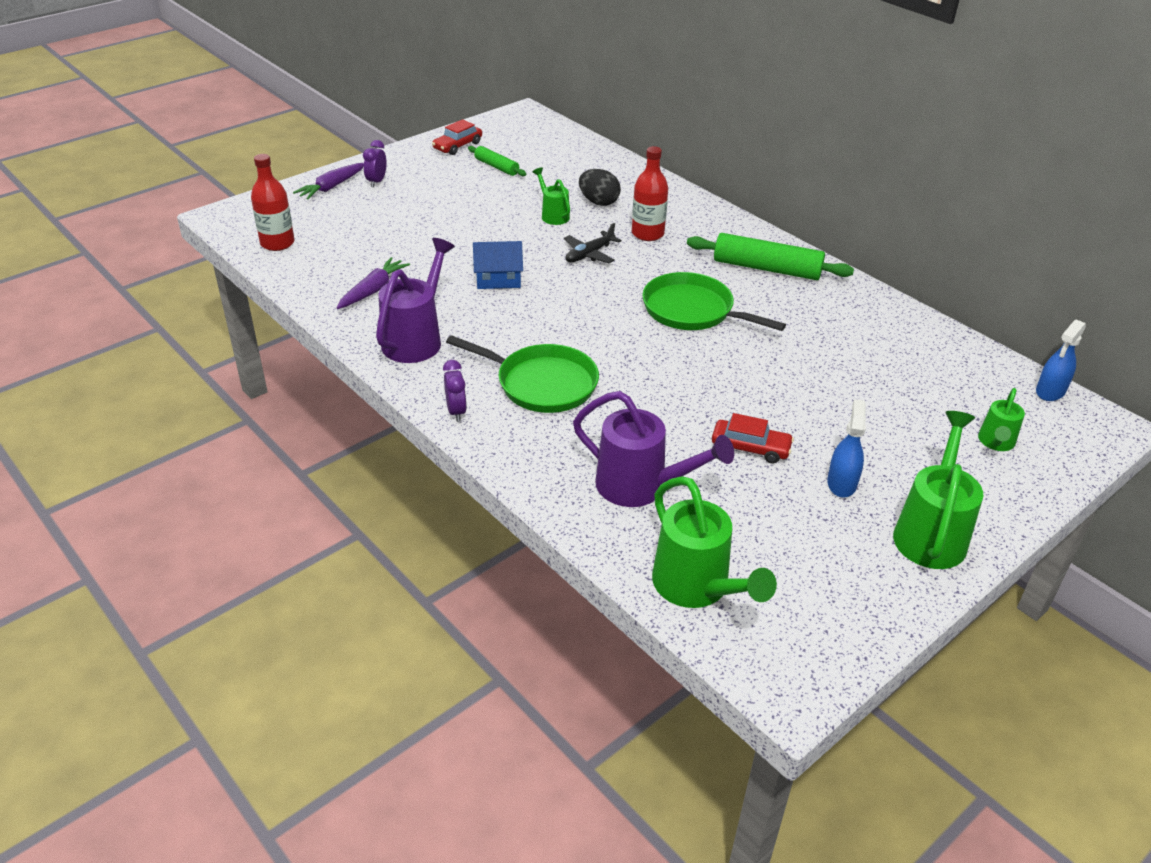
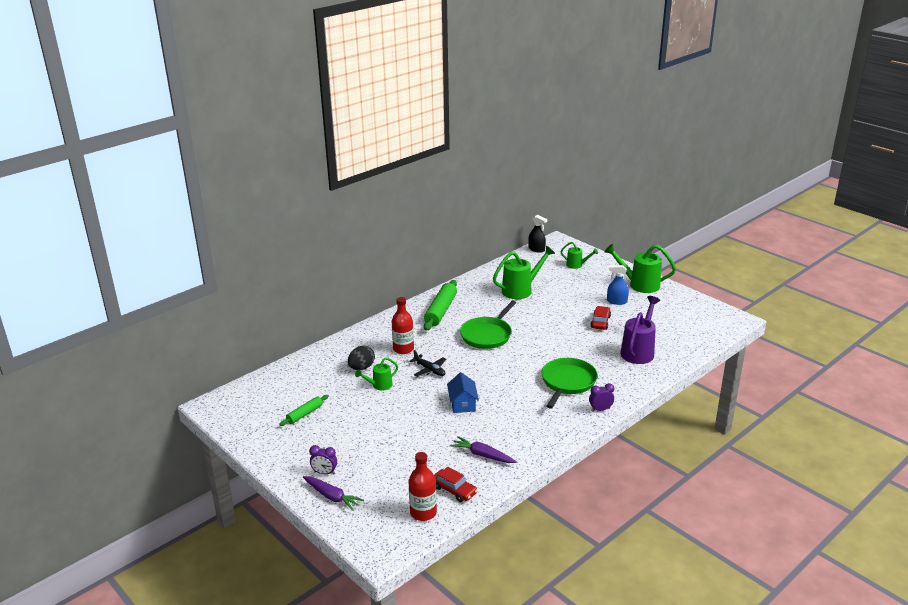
camera: 90 degrees left, 10 degrees down
purple watering can [376,238,455,363] -> none
red car [432,119,482,155] -> red car moved to [434,467,478,502]
green watering can [652,476,777,608] -> green watering can moved to [493,246,555,299]
blue spray bottle [1036,320,1086,401] -> black spray bottle [528,215,547,253]

